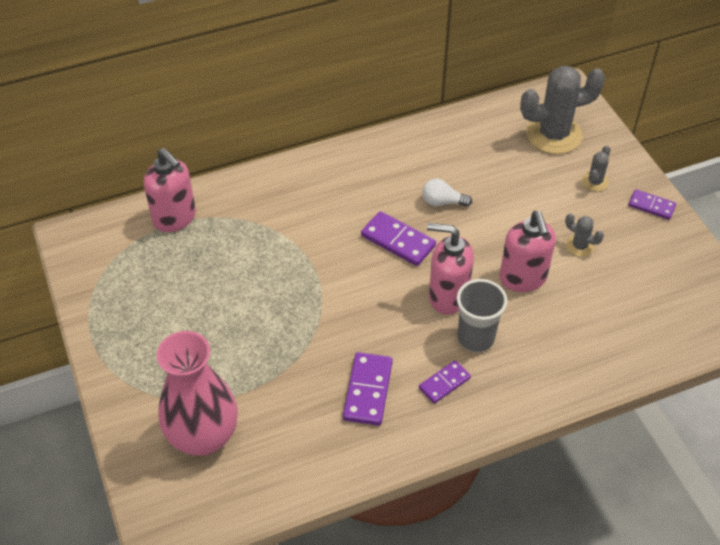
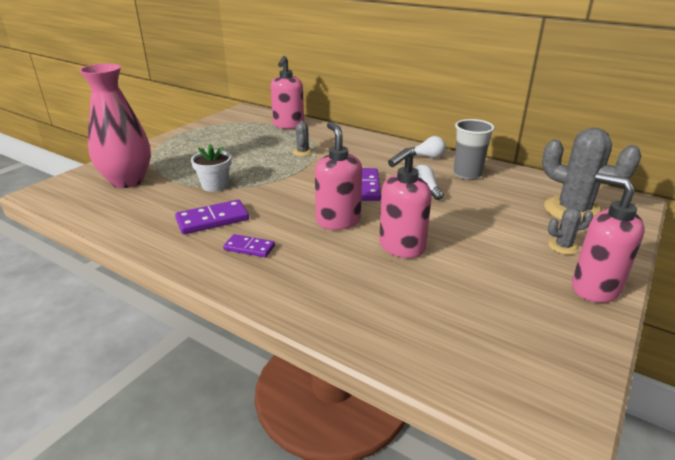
camera: 55 degrees right, 20 degrees down
grey cup [457,279,507,352] -> grey cup moved to [453,119,495,180]
grey cactus [565,213,604,257] -> grey cactus moved to [293,121,313,156]
purple domino [628,189,676,220] -> pink soap dispenser [572,173,645,303]
none -> white flower pot [191,144,232,192]
none -> white light bulb [408,136,446,158]

